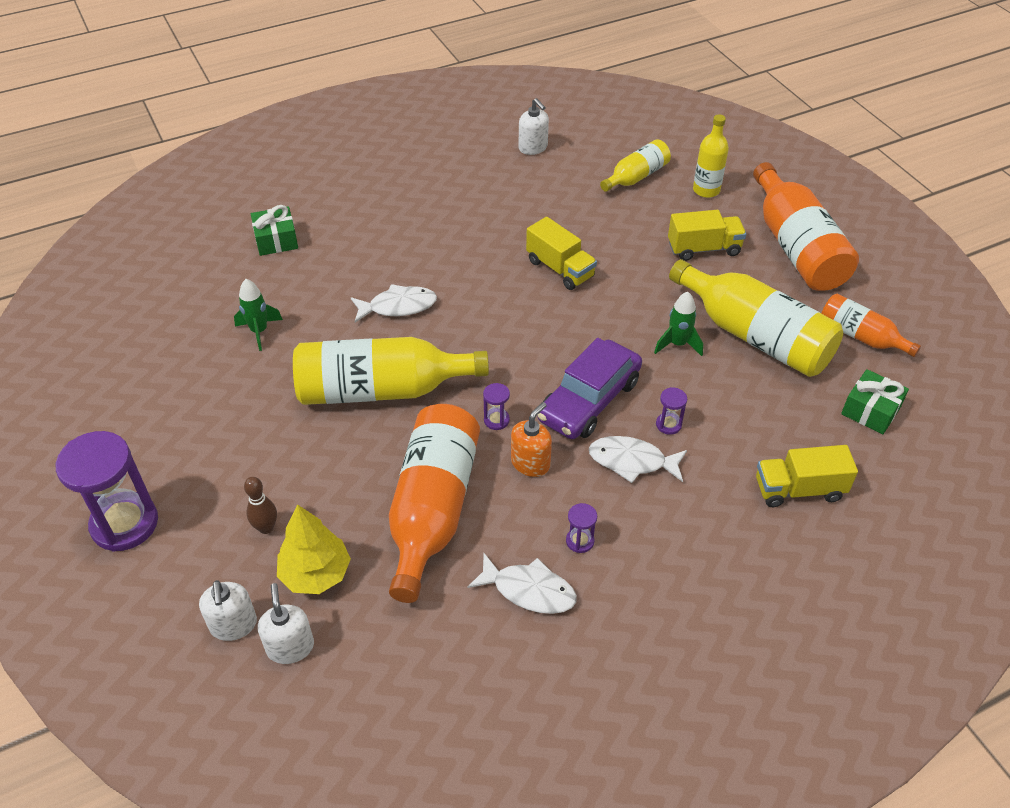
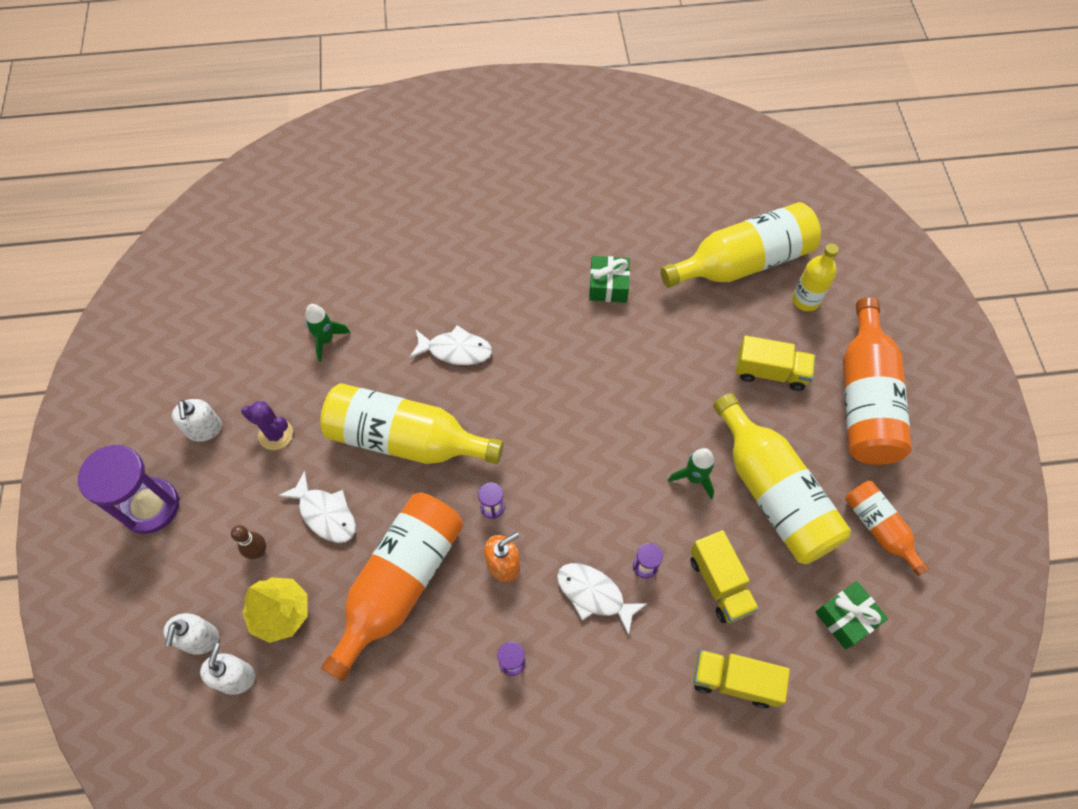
camera: 20 degrees right, 15 degrees up
green gift [251,205,298,256] -> green gift moved to [589,256,630,303]
white fish [468,553,577,614] -> white fish moved to [278,471,356,543]
white soap dispenser [519,98,549,155] -> white soap dispenser moved to [172,399,222,442]
yellow truck [526,217,597,290] -> yellow truck moved to [690,530,759,623]
purple car [537,338,642,439] -> none
yellow bottle [600,139,671,192] -> yellow bottle [660,202,821,288], size x1.83
none -> purple cactus [241,401,293,450]

